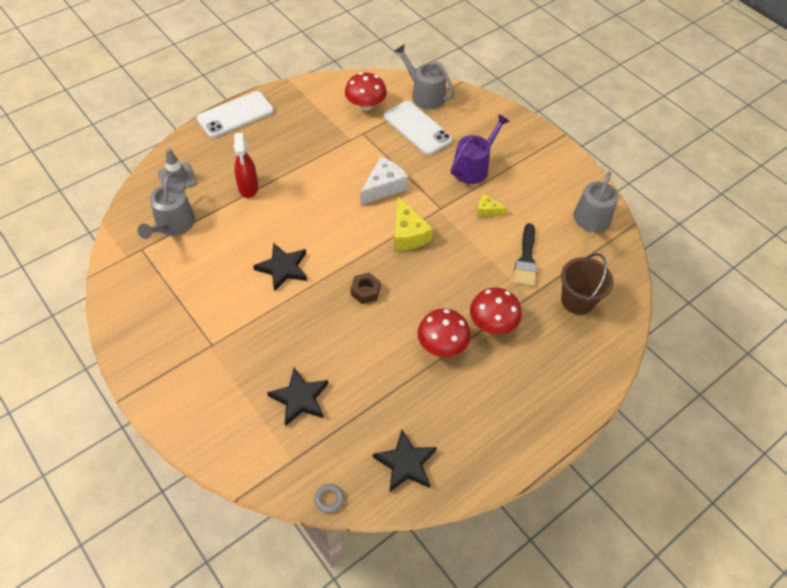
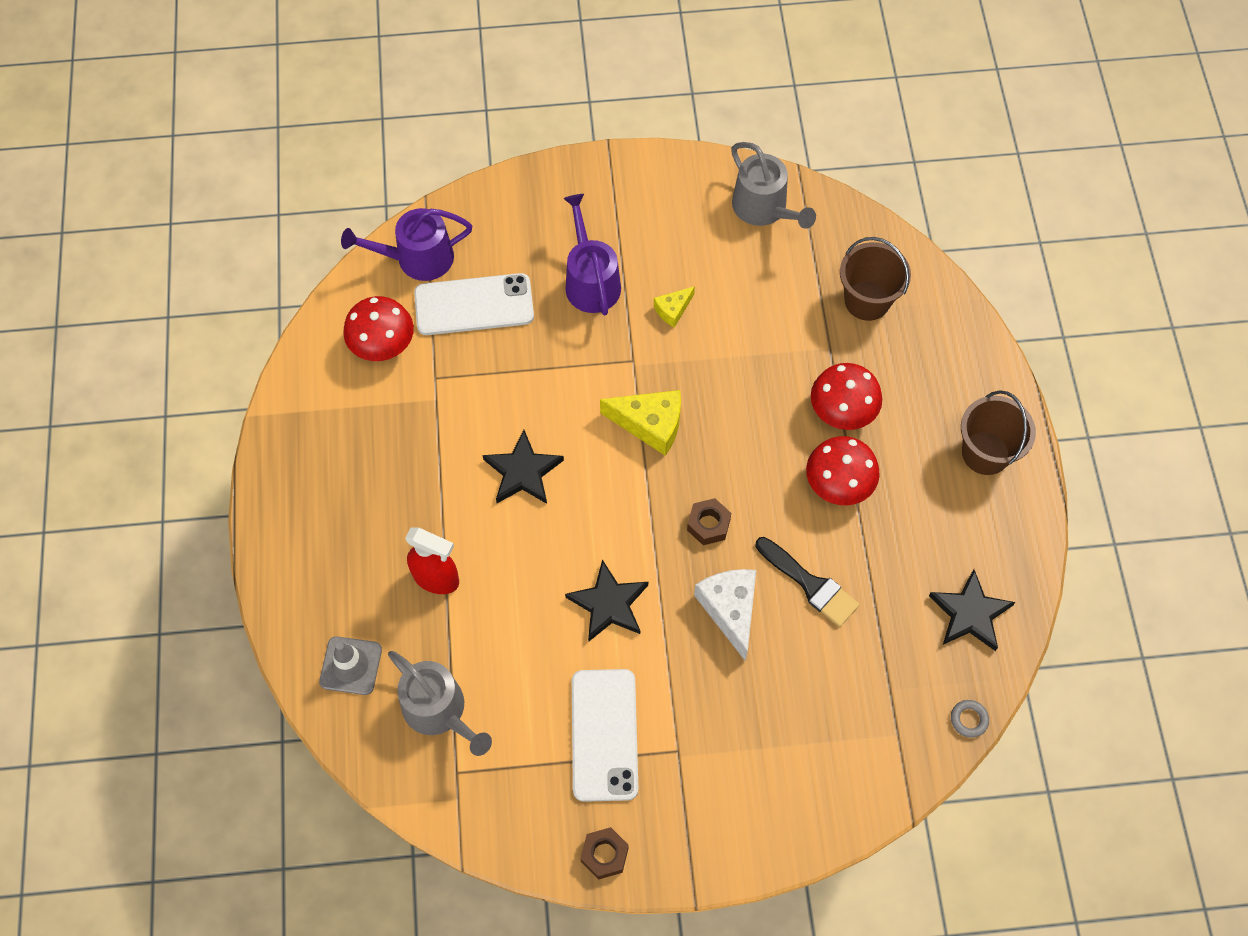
camera: 55 degrees left, 10 degrees up
white phone [197,91,274,138] -> white phone moved to [572,669,638,802]
black star [267,368,328,426] -> black star moved to [483,430,564,504]
white cheese [360,157,408,205] -> white cheese moved to [694,569,756,660]
grey watering can [394,44,455,109] -> purple watering can [341,208,472,281]
black brush [514,223,537,287] -> black brush moved to [756,537,860,627]
none -> brown nut [580,827,629,880]
none -> brown bucket [961,391,1036,475]

